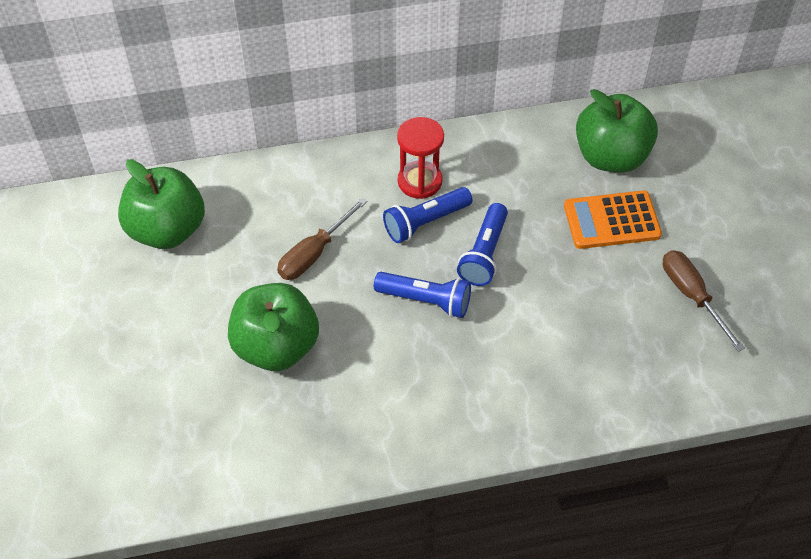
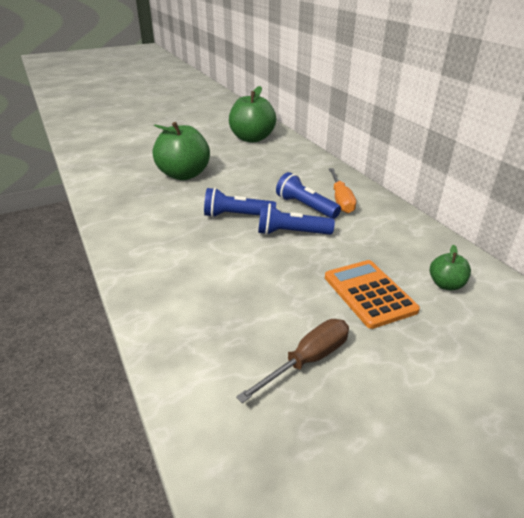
camera: 75 degrees right, 20 degrees down
brown screwdriver [277,198,368,280] -> none
blue flashlight [374,272,471,318] -> blue flashlight turned 90 degrees clockwise [204,188,276,217]
red hourglass [397,117,444,199] -> orange screwdriver [329,168,356,213]
green apple [576,89,658,173] -> green apple [430,245,471,290], size x0.48

